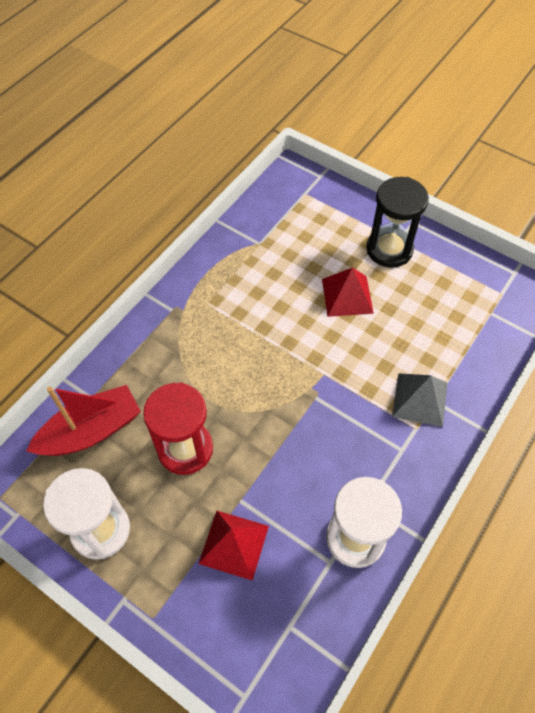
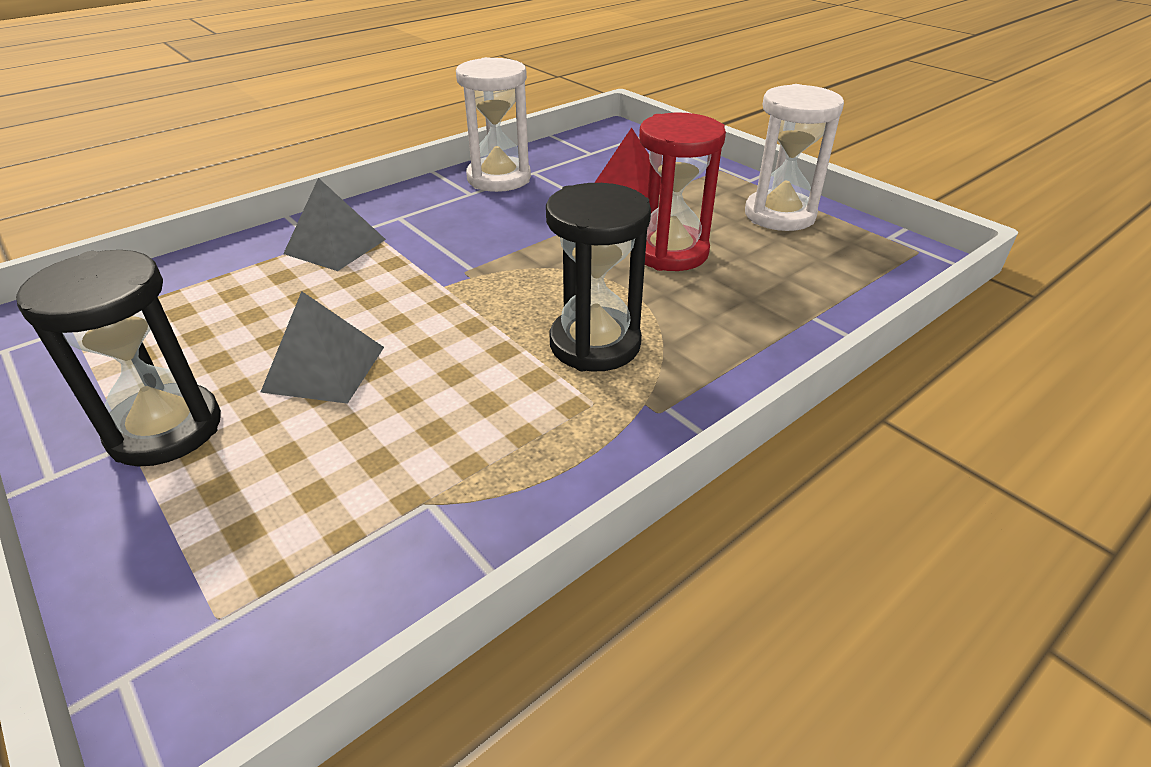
camera: 165 degrees left, 20 degrees down
red boat [26,385,141,456] -> none
red pyramid [322,267,374,317] -> grey pyramid [260,291,384,404]
none -> black hourglass [546,183,651,372]

